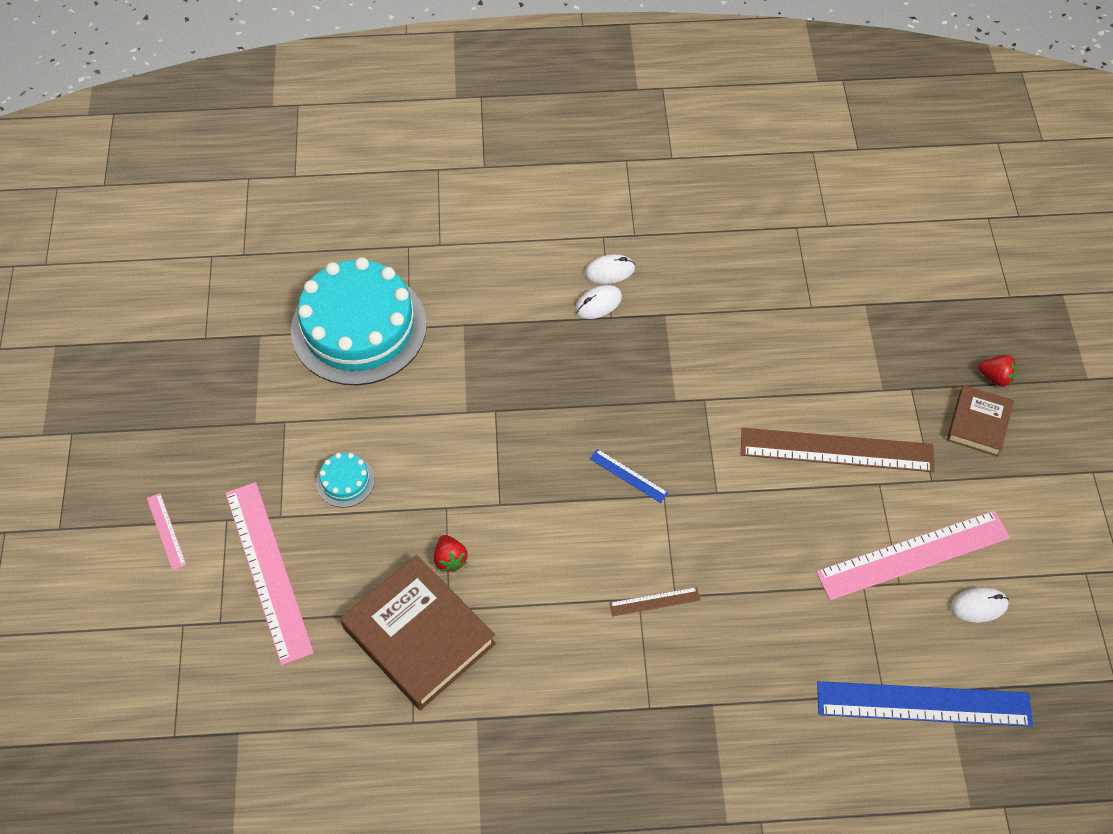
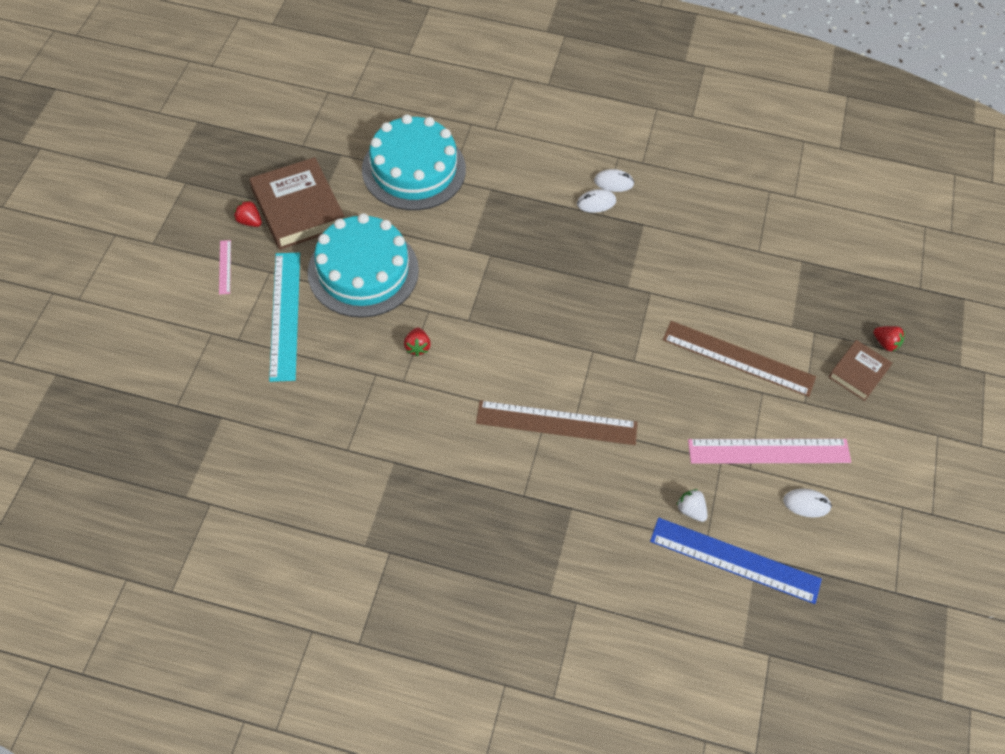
camera: 15 degrees right, 0 degrees up
pink ruler [225,482,314,665] -> turquoise ruler [269,253,300,382]
turquoise cake [316,453,375,508] -> turquoise cake [308,213,419,318], size x2.48
brown book [340,555,496,710] -> brown book moved to [249,157,344,250]
blue ruler [590,449,668,503] -> none
brown ruler [609,587,700,616] -> brown ruler [476,400,638,445], size x2.26
none -> red strawberry [234,200,262,227]
none -> white strawberry [677,489,708,522]

